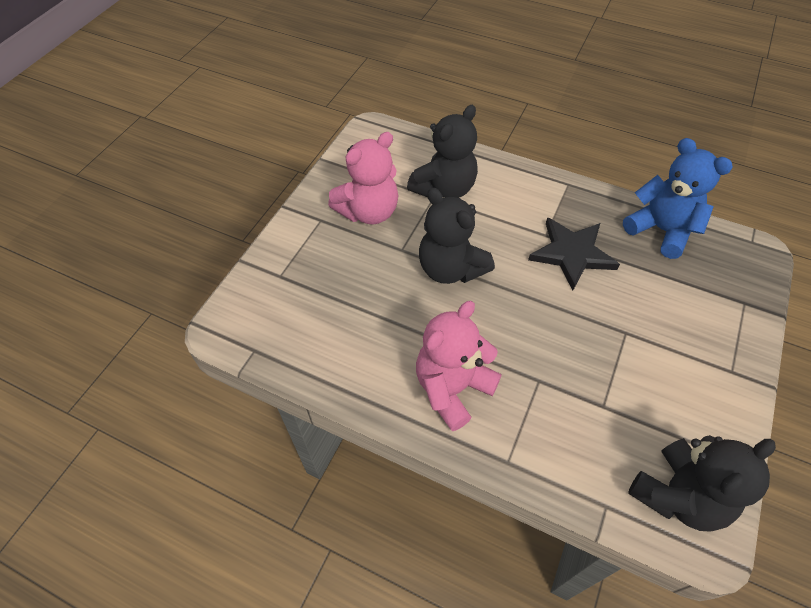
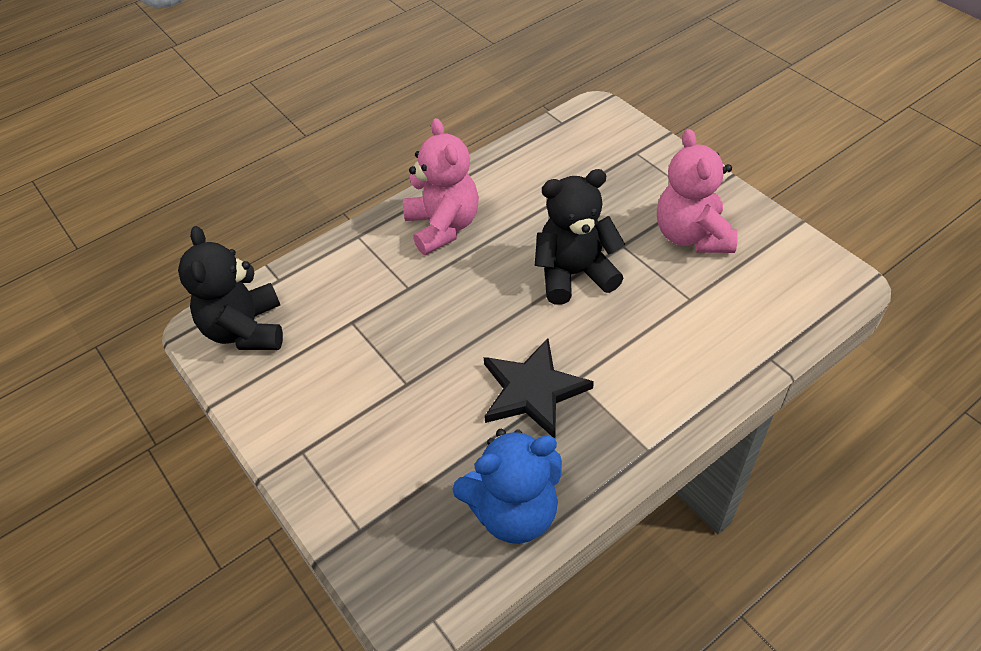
camera: 120 degrees right, 5 degrees down
black teddy bear [407,105,478,198] -> none

